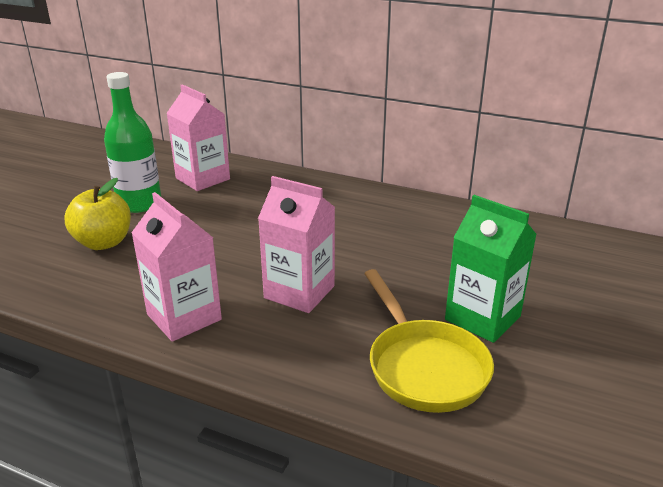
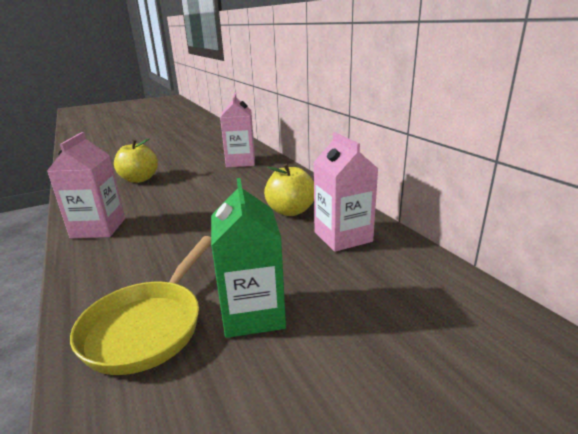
camera: 40 degrees right, 5 degrees down
green bottle [104,72,161,213] -> none
pink carton [258,176,335,313] -> pink carton moved to [313,132,378,252]
none -> yellow apple [264,164,314,216]

